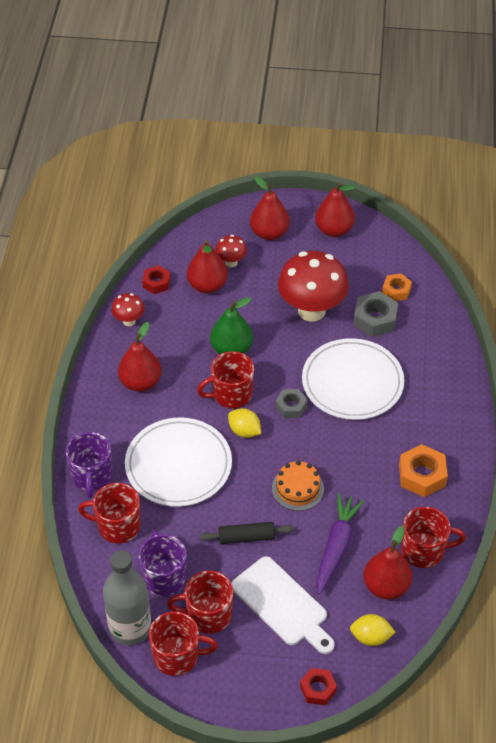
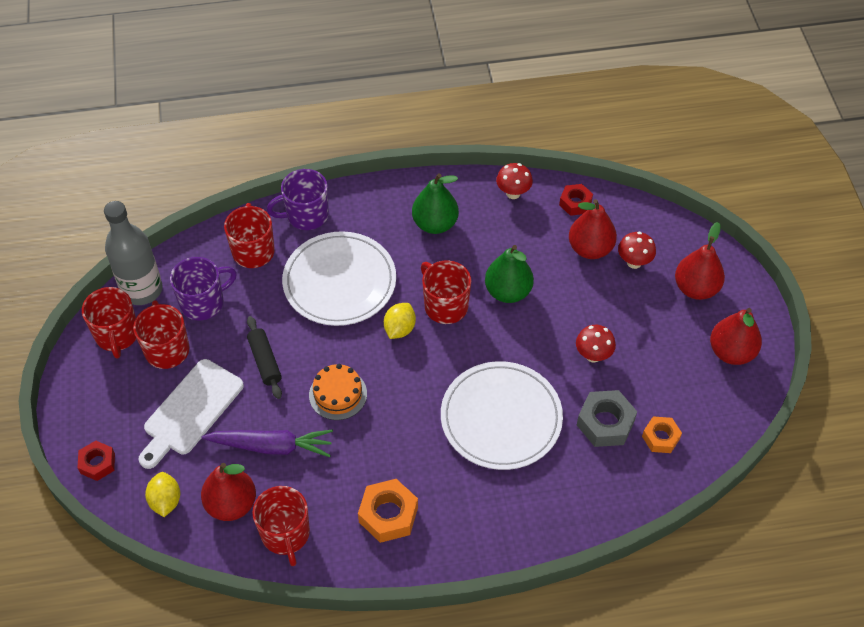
camera: 75 degrees right, 5 degrees up
red pear [118,322,162,392] -> green pear [412,173,459,234]
grey nut [275,389,308,418] -> none
red mushroom [278,251,349,322] -> red mushroom [576,325,616,363], size x0.47

